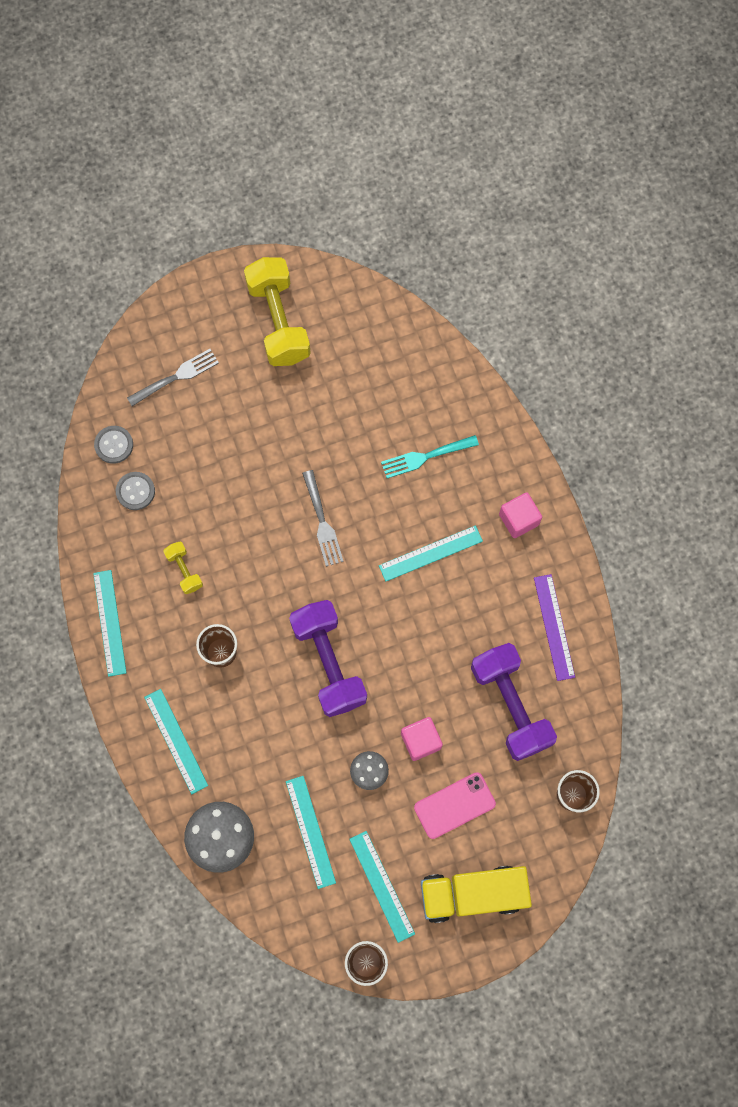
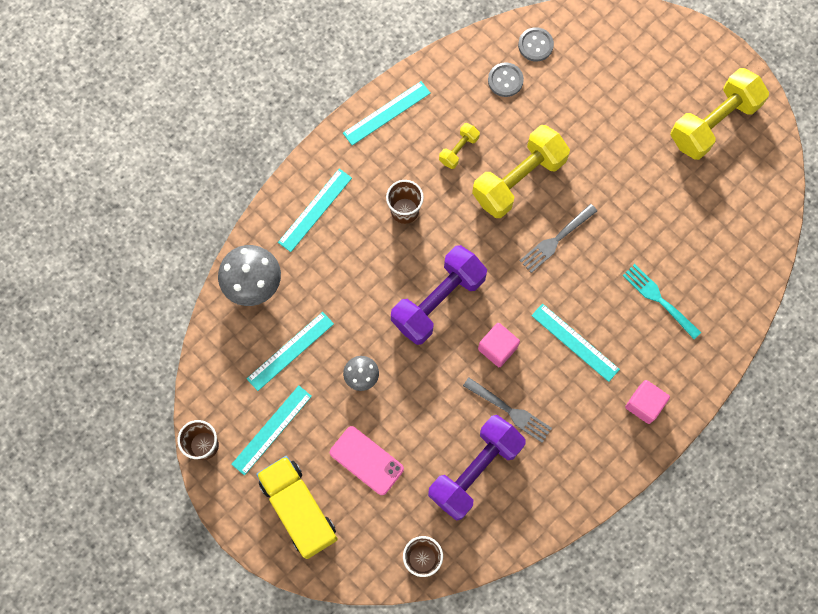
camera: 65 degrees right, 0 degrees up
grey fork [127,349,219,406] -> grey fork moved to [463,378,552,443]
pink cube [401,717,443,761] -> pink cube moved to [478,323,520,367]
purple ruler [534,574,575,681] -> none
none -> yellow dumbbell [472,125,570,218]

